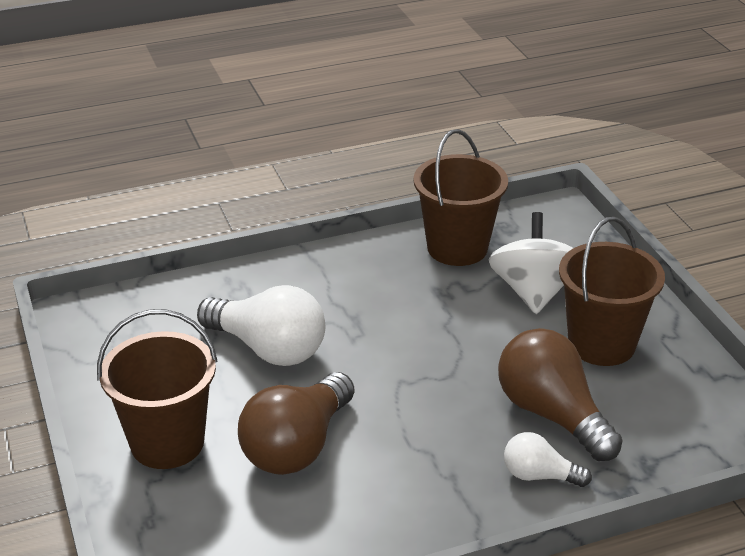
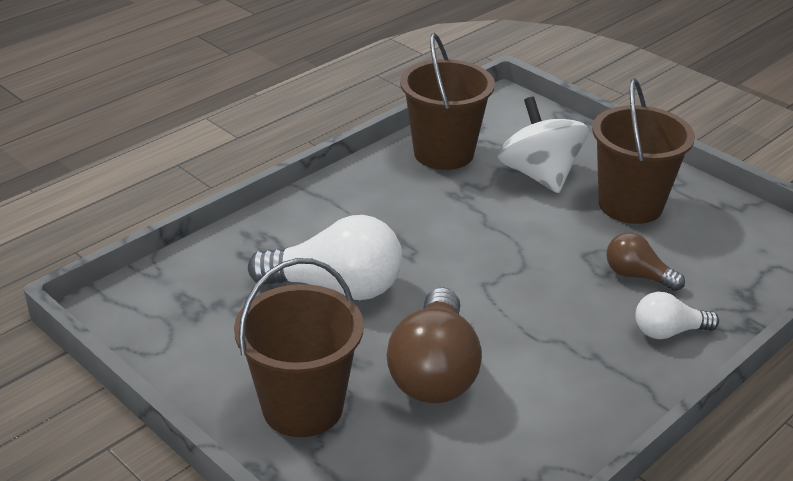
camera: 25 degrees left, 0 degrees up
brown light bulb [498,328,623,461] -> brown light bulb [606,232,685,291], size x0.54

